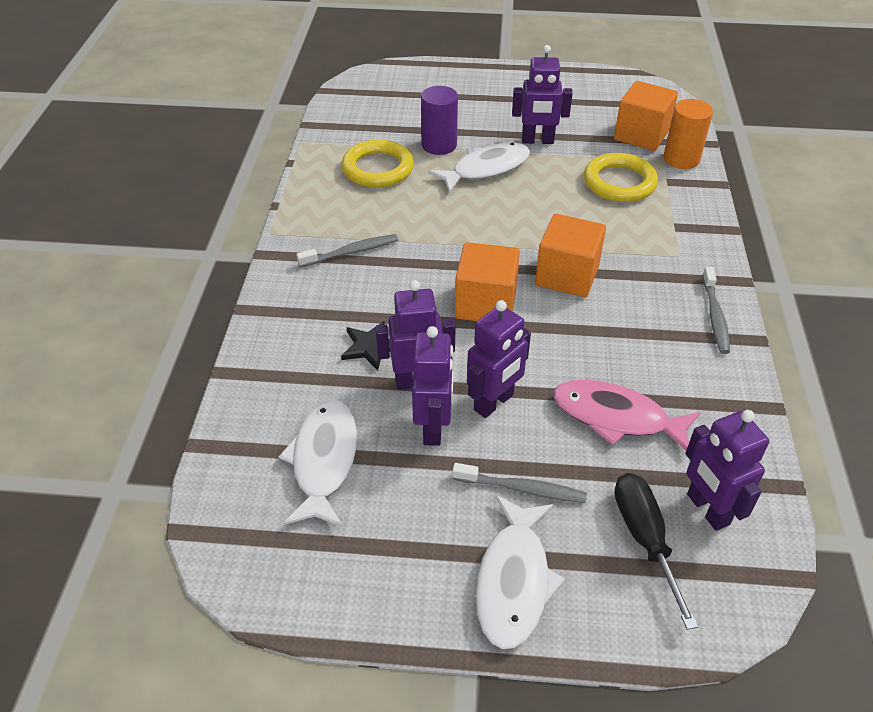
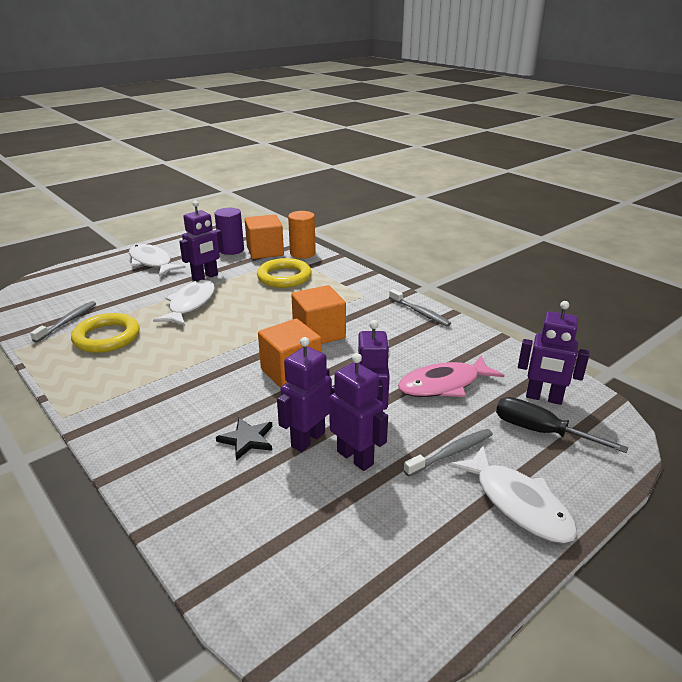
camera: 45 degrees left, 15 degrees down
white fish [278,399,357,527] -> white fish moved to [129,244,186,276]
grey toothbrush [296,234,398,267] -> grey toothbrush moved to [30,301,96,343]
purple cylinder [421,86,458,155] -> purple cylinder moved to [215,208,244,255]

